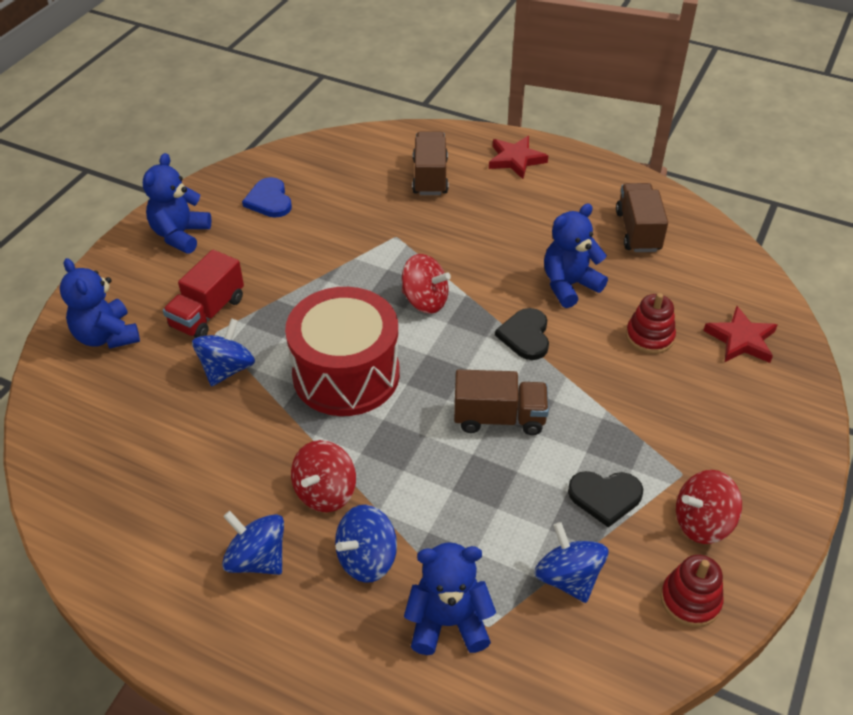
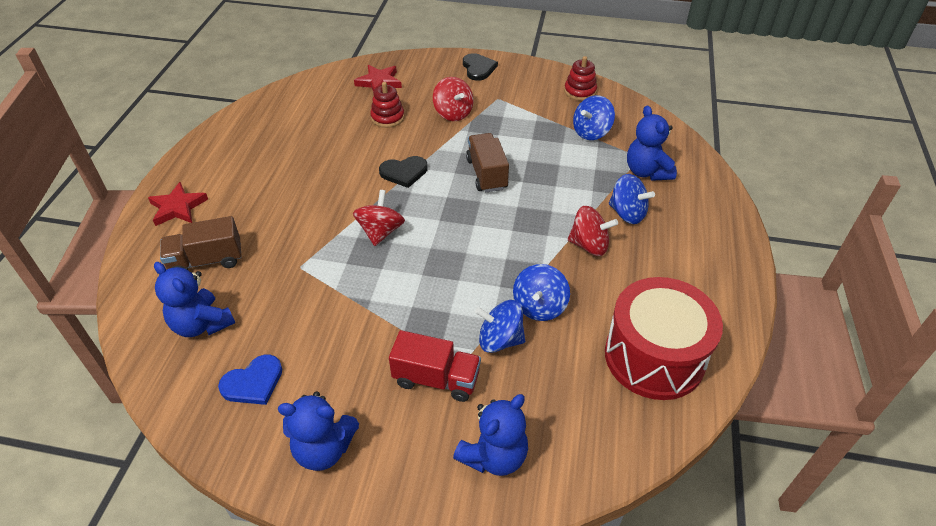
camera: 105 degrees left, 0 degrees up
blue spinning top [222,511,284,575] -> blue spinning top moved to [513,264,570,321]
red drum [285,287,400,416] -> red drum moved to [605,277,723,400]
blue teddy bear [544,204,608,308] -> blue teddy bear moved to [154,262,235,337]
black heart [568,471,643,528] -> black heart moved to [463,53,498,81]
brown truck [616,183,668,252] -> none
red spinning top [676,470,742,544] -> red spinning top moved to [433,77,473,121]

